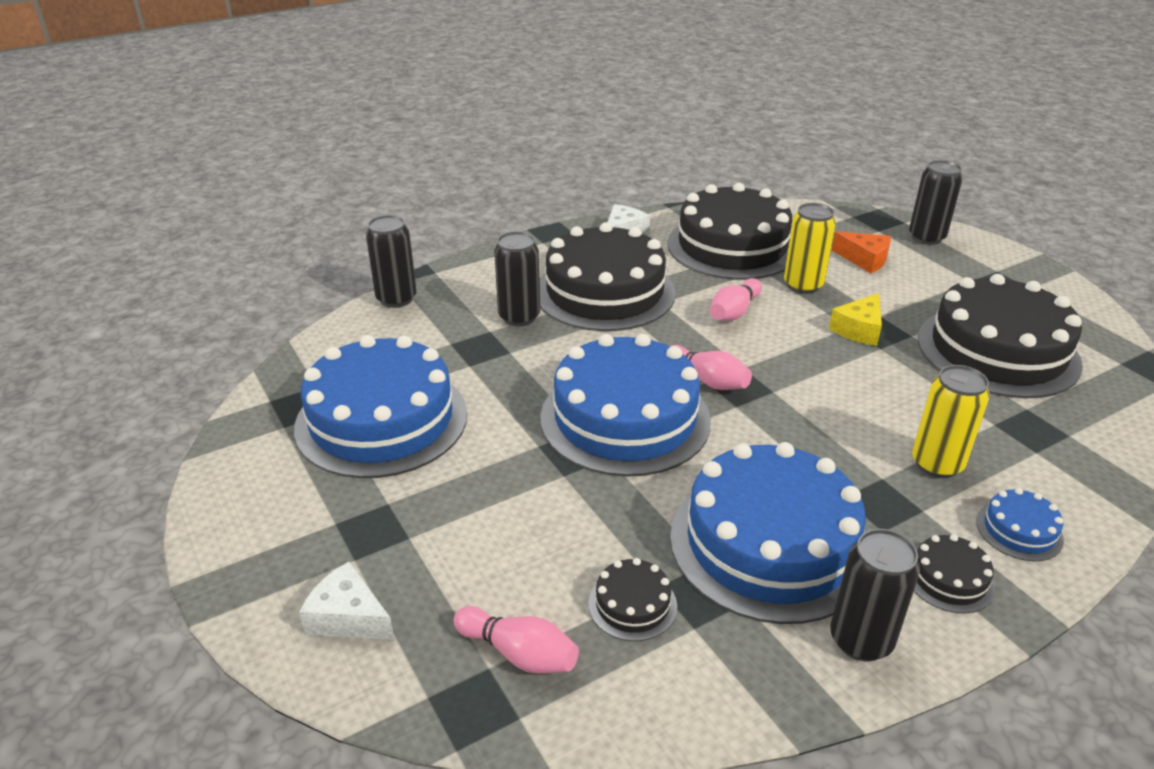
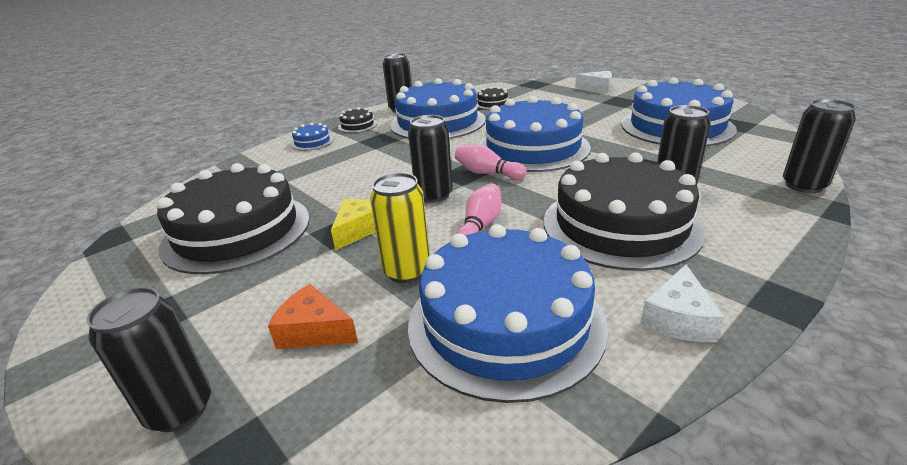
camera: 170 degrees right, 5 degrees down
pink bowling pin [454,606,579,674] -> none
black cake [667,183,792,280] -> blue cake [408,224,608,403]
yellow can [912,365,990,478] -> none
none -> black can [408,115,453,203]

